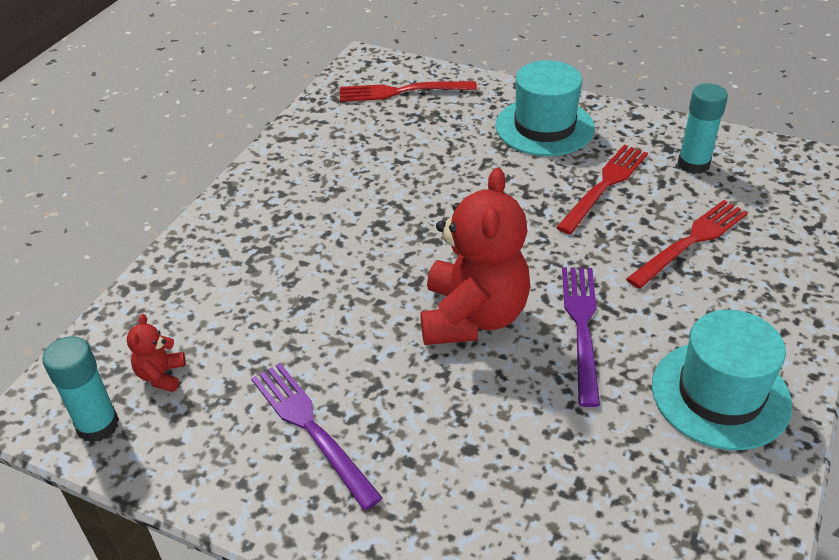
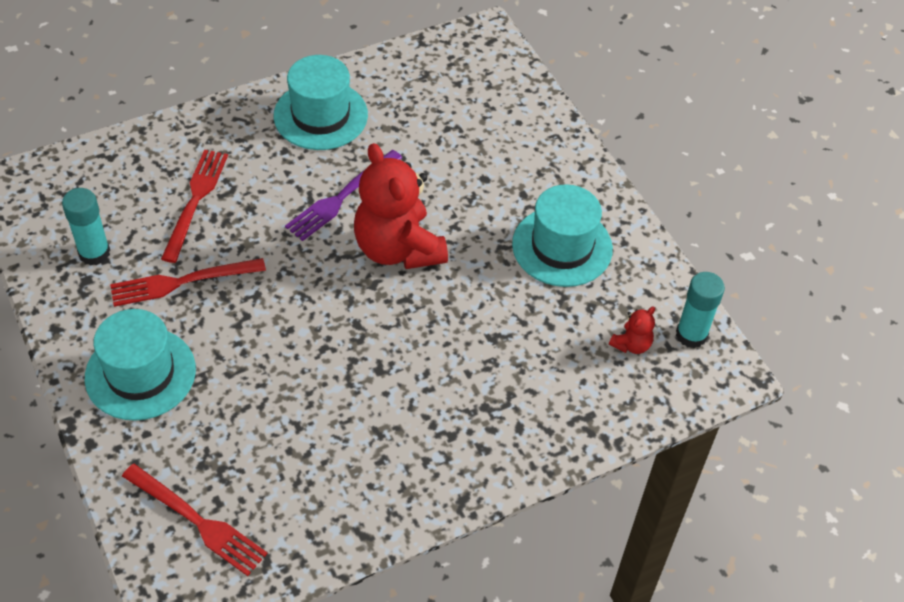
camera: 145 degrees left, 10 degrees up
purple fork [251,363,383,510] -> turquoise hat [512,184,613,287]
red teddy bear [421,168,530,345] -> red teddy bear turned 75 degrees counterclockwise [354,143,448,269]
red fork [626,200,748,289] -> red fork turned 105 degrees clockwise [161,150,228,263]

